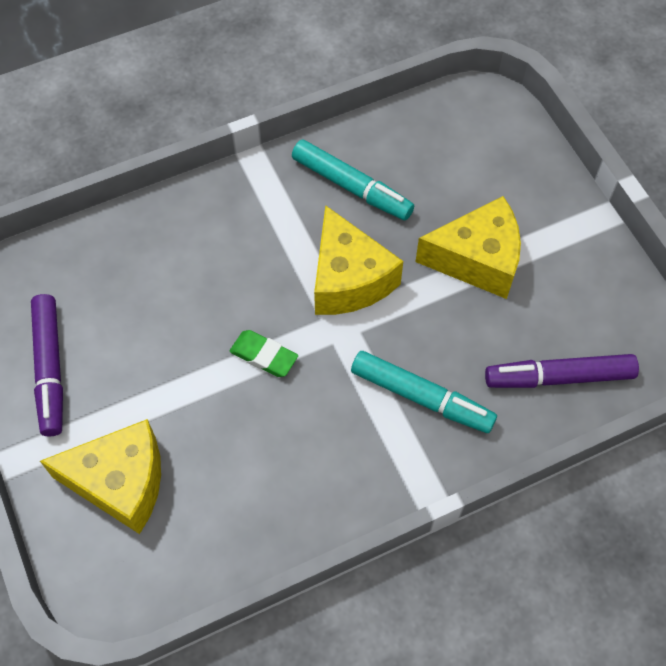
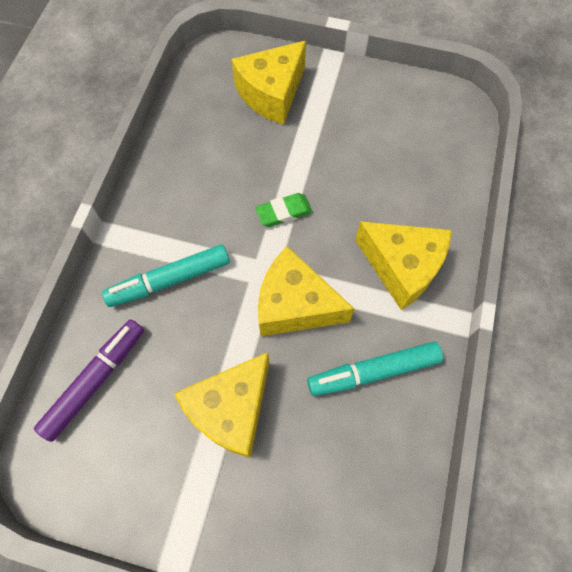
camera: 130 degrees right, 5 degrees up
purple marker [31,294,63,437] -> none
none -> yellow cheese [355,221,451,310]

